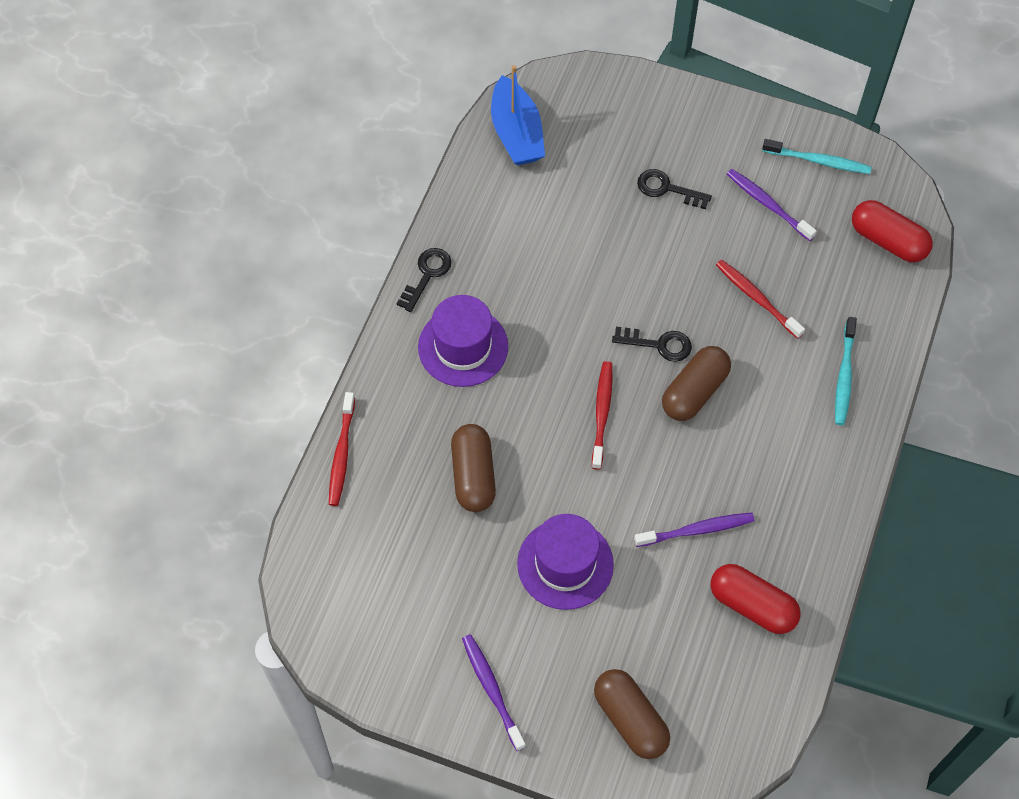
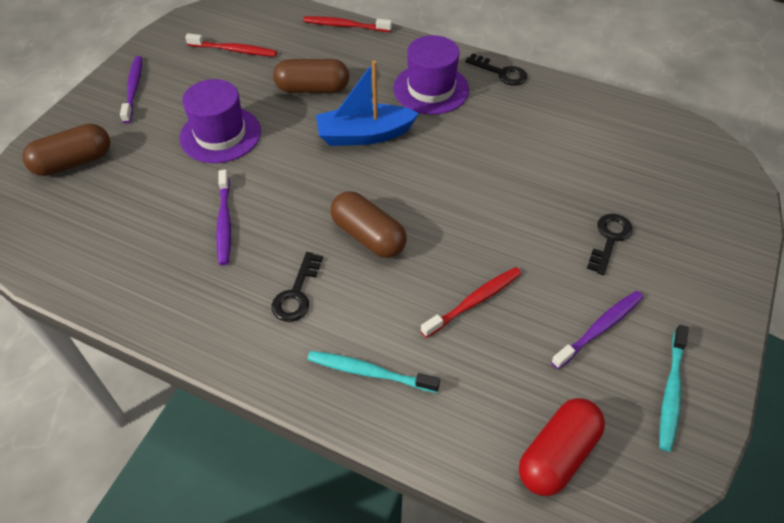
camera: 95 degrees right, 10 degrees down
purple toothbrush [462,634,526,751] -> purple toothbrush turned 75 degrees counterclockwise [120,56,142,123]
blue boat [491,65,545,165] -> blue boat moved to [316,60,419,146]
red toothbrush [592,361,612,470] -> red toothbrush moved to [185,33,277,57]
black key [612,327,692,362] -> black key moved to [272,252,323,322]
red capsule [710,564,801,634] -> none

